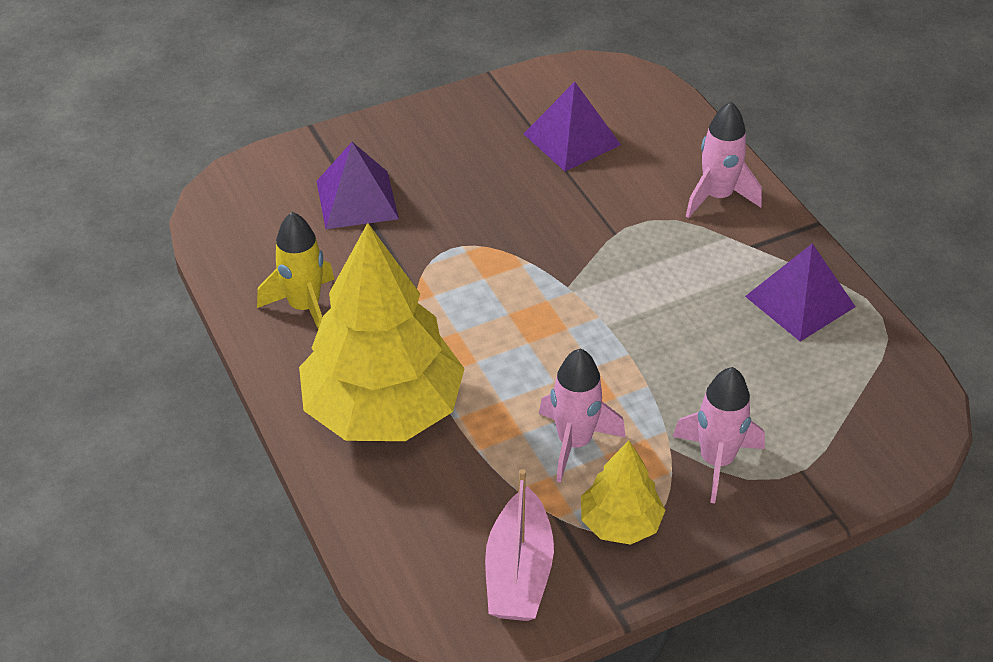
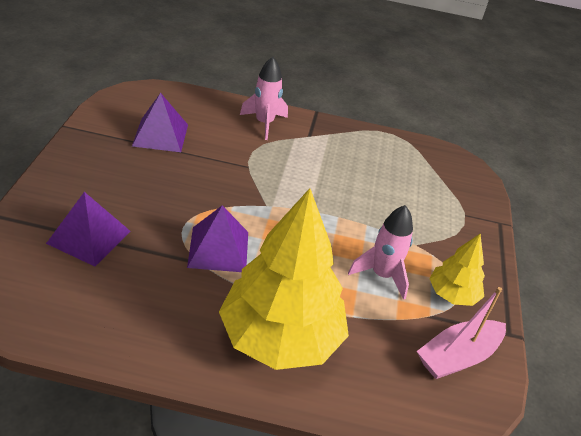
camera: 60 degrees left, 5 degrees down
yellow rocket [257,212,335,329] -> none
pink boat [485,469,554,621] -> pink boat turned 105 degrees clockwise [417,287,506,379]
pink rocket [673,367,765,503] -> none
purple pyramid [745,243,856,342] -> purple pyramid moved to [187,205,248,272]

